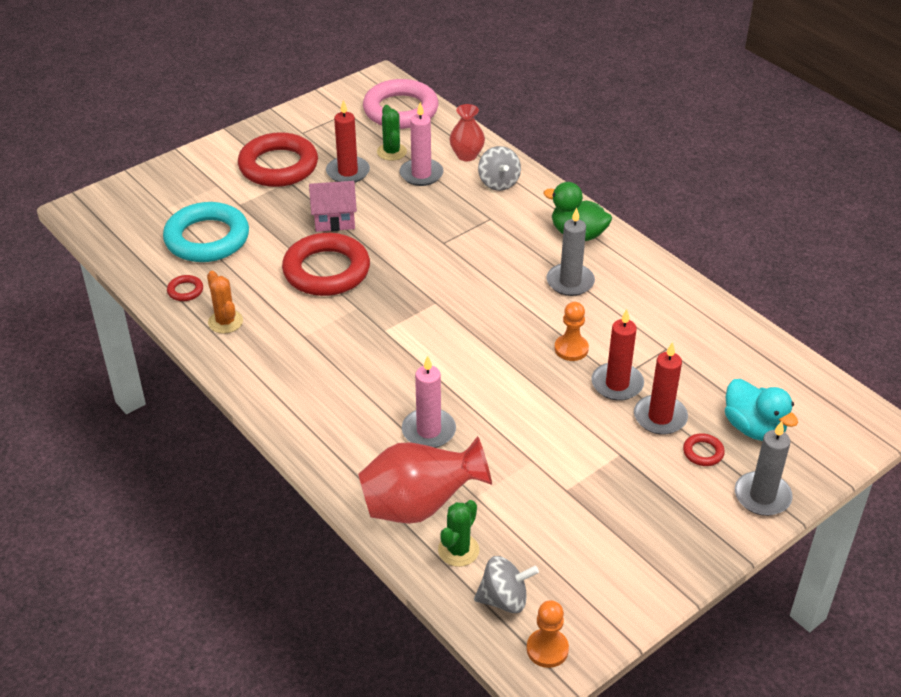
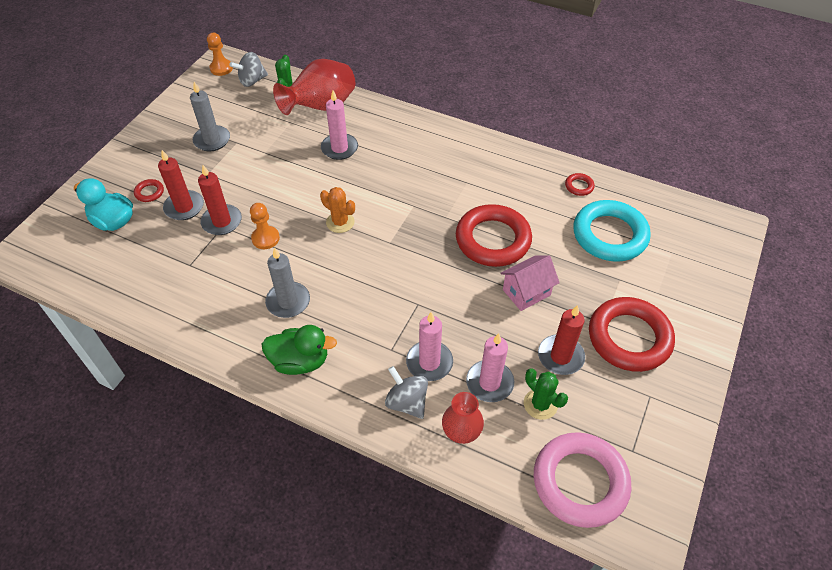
camera: 155 degrees right, 10 degrees up
orange cactus [207,271,243,334] -> orange cactus moved to [320,187,355,233]
grey candle [735,421,793,516] -> grey candle moved to [190,82,230,152]
none -> pink candle [406,312,453,381]

